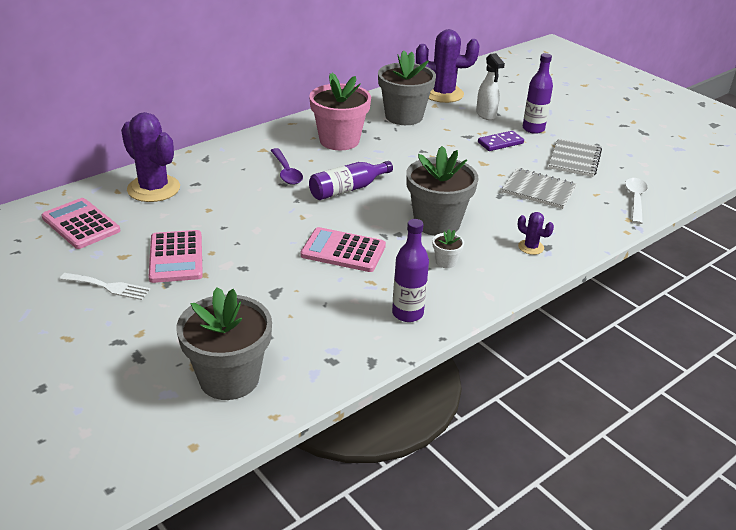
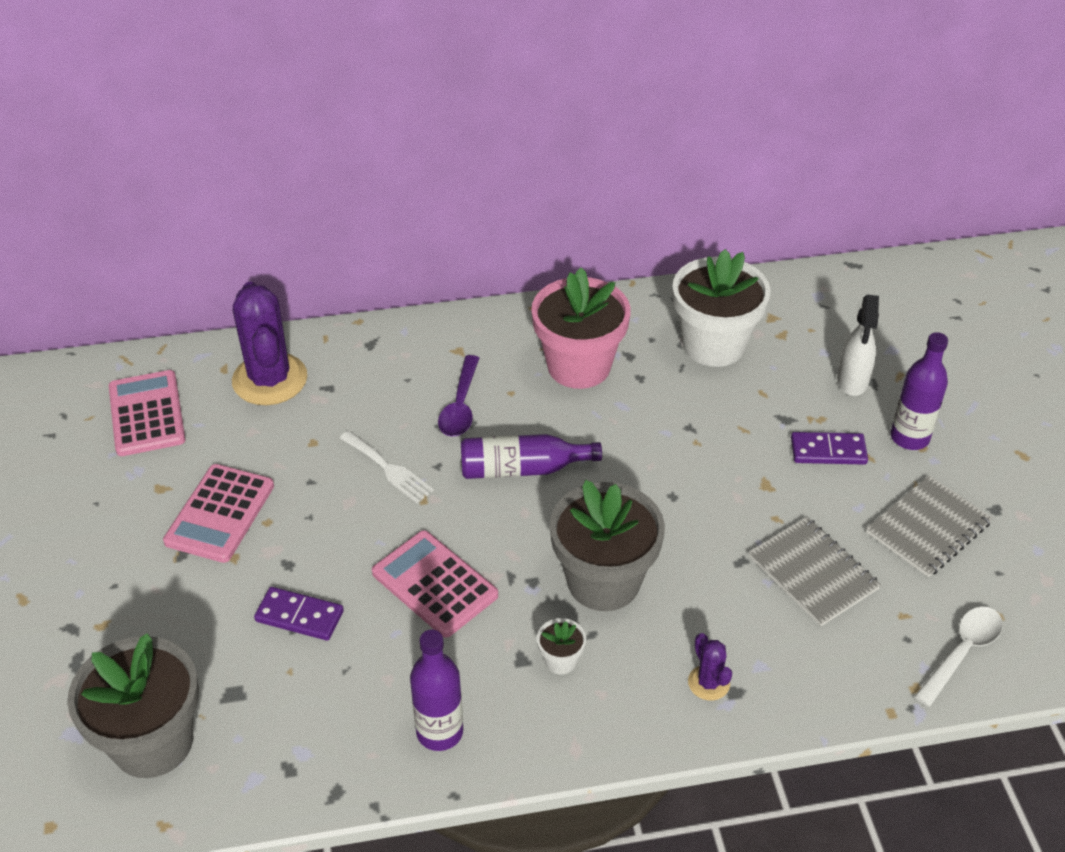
camera: 30 degrees right, 10 degrees up
white fork [60,273,150,300] -> white fork moved to [340,431,434,503]
grey flower pot [378,50,436,125] -> white flower pot [672,249,770,367]
purple cactus [416,29,480,103] -> none
none -> purple domino [254,587,344,641]

